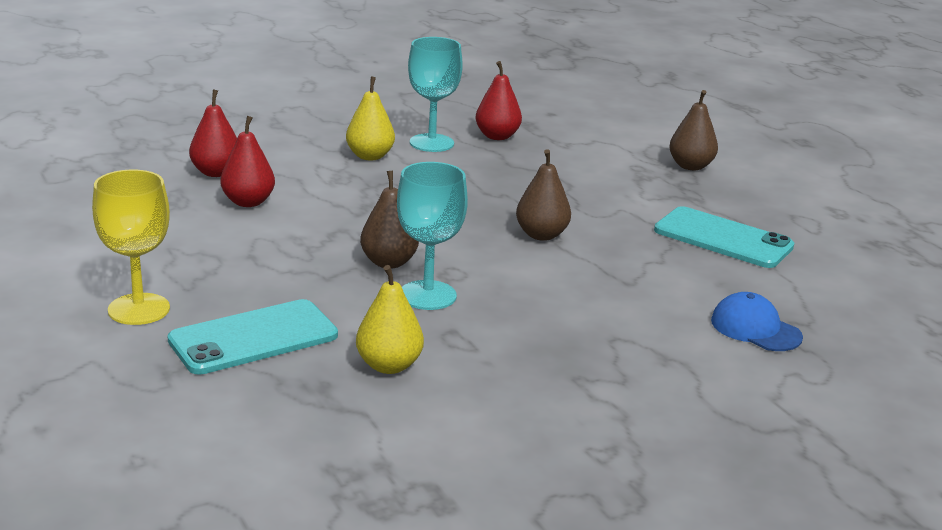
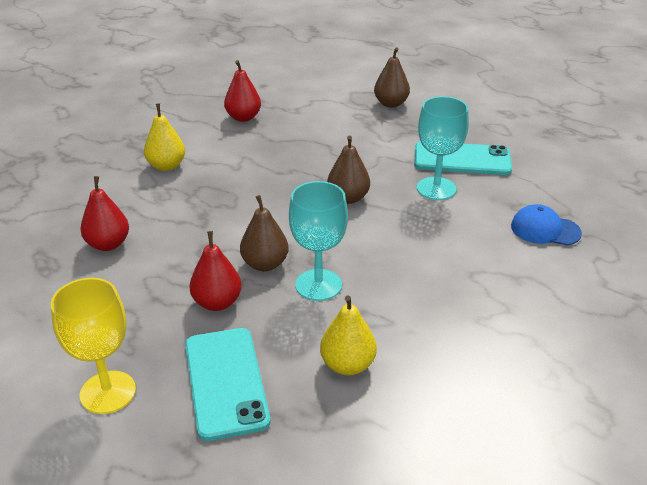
camera: 25 degrees left, 10 degrees up
turquoise phone [167,299,338,375] -> turquoise phone turned 45 degrees counterclockwise [185,328,271,441]
red pear [189,89,237,177] -> red pear moved to [189,231,242,311]
turquoise goblet [408,37,463,152] -> turquoise goblet moved to [417,96,469,200]

